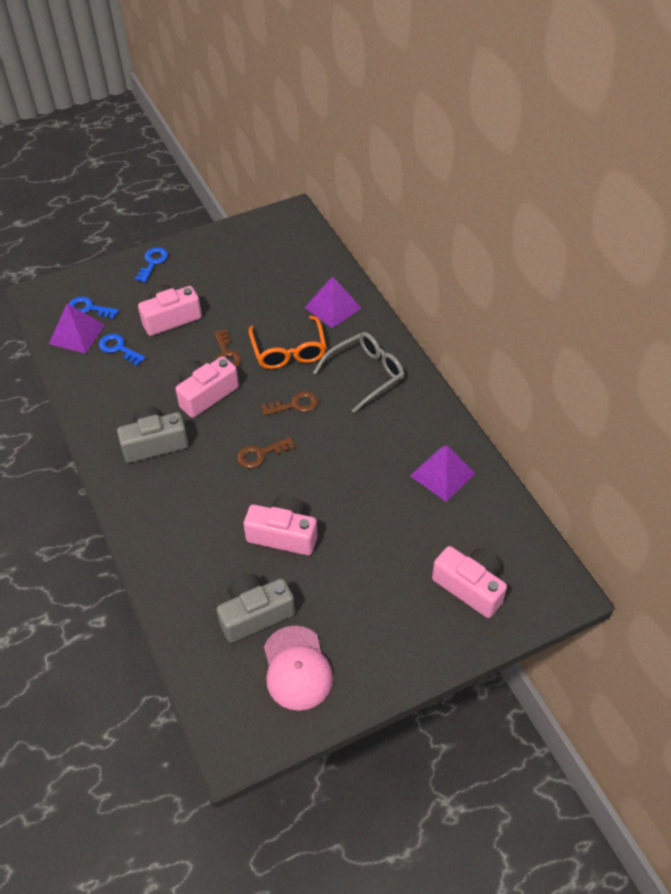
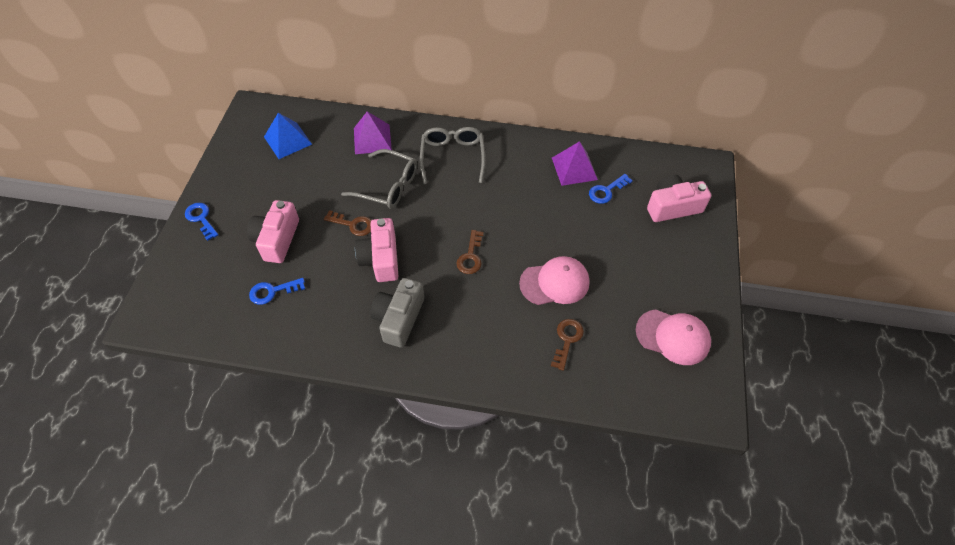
camera: 55 degrees left, 5 degrees up
purple pyramid [49,303,105,354] -> none
blue key [69,296,119,319] -> blue key moved to [589,174,633,204]
grey camera [217,574,295,643] -> none
pink camera [243,495,317,556] -> pink cap [519,256,589,305]
orange glasses [248,315,326,369] -> grey glasses [341,149,417,209]
brown key [261,391,318,416] -> brown key moved to [551,319,584,371]
none -> blue pyramid [264,113,312,159]

